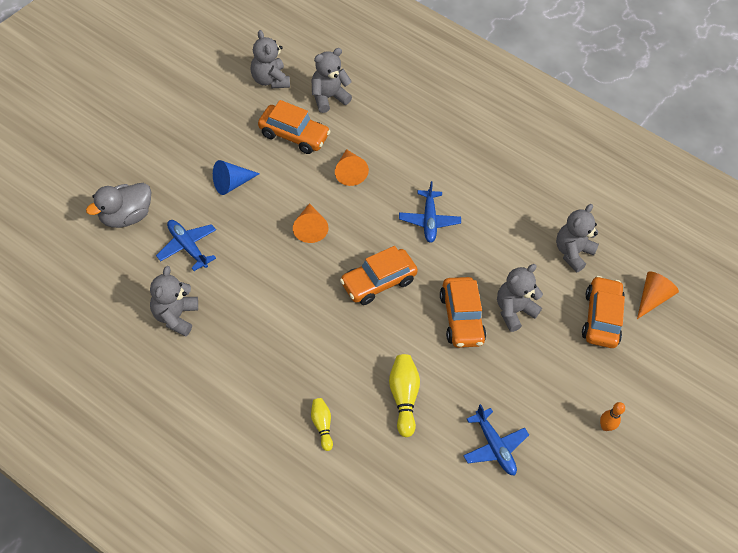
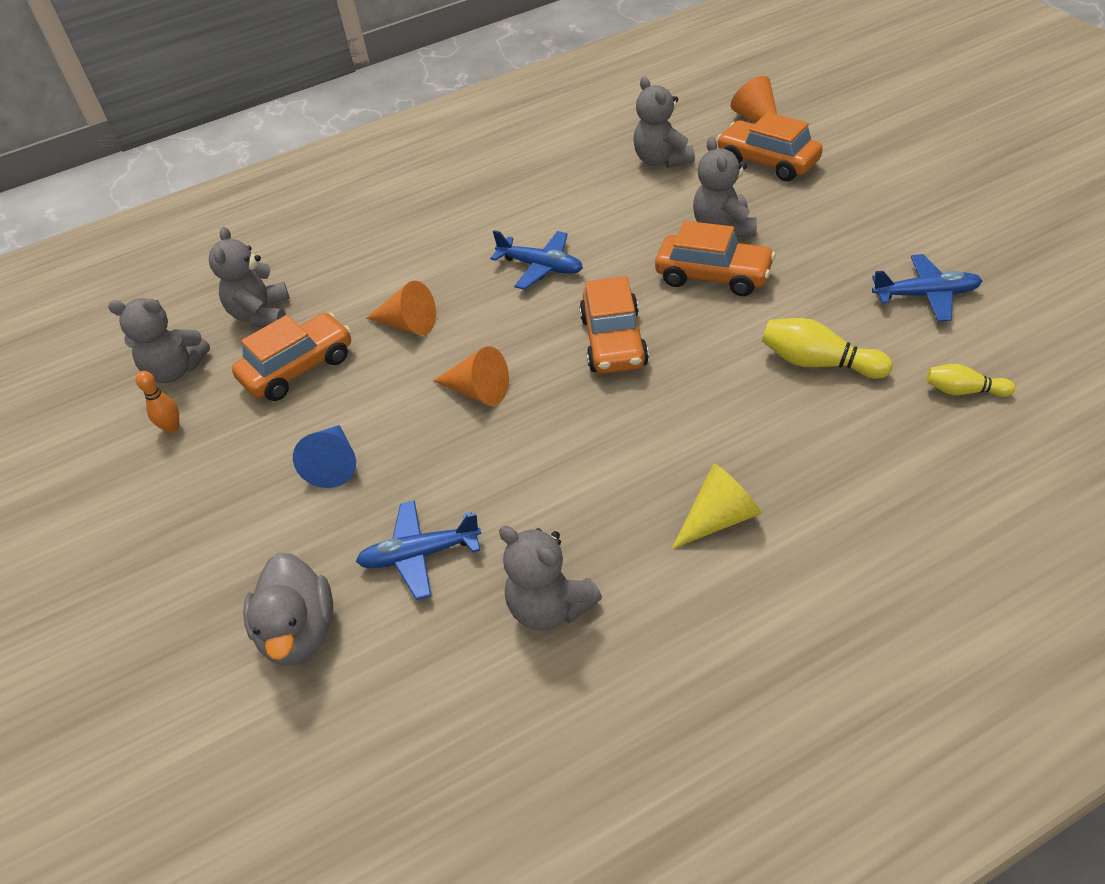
camera: 50 degrees left, 10 degrees down
yellow bowling pin [311,398,333,451] -> yellow bowling pin moved to [926,364,1015,397]
orange bowling pin [600,402,625,431] -> orange bowling pin moved to [136,371,179,433]
none -> yellow cone [672,464,762,549]

